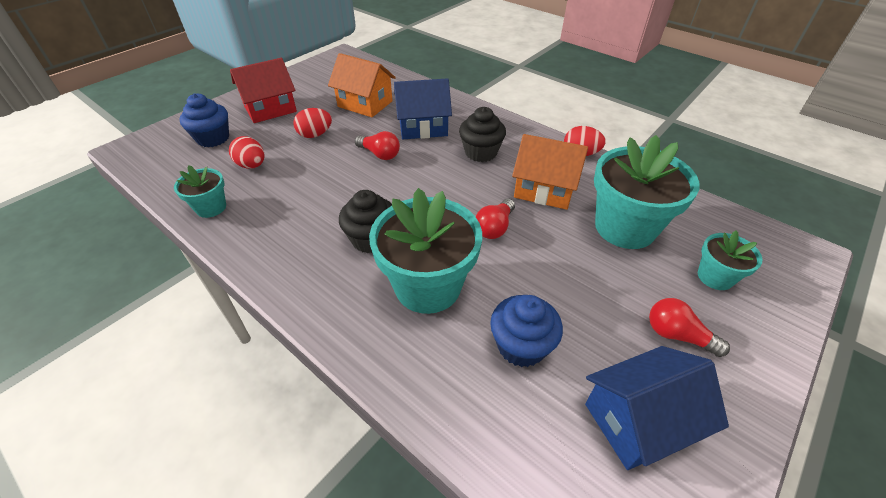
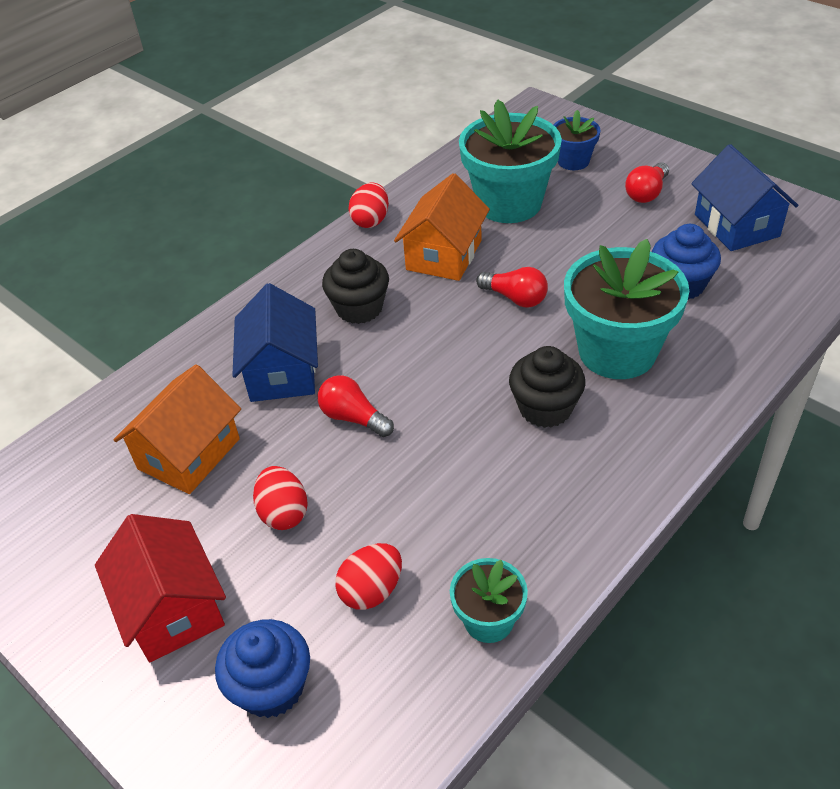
camera: 85 degrees left, 0 degrees up
red light bulb [355,131,400,160] -> red light bulb turned 90 degrees counterclockwise [318,375,394,437]
turquoise flower pot [698,230,762,290] -> blue flower pot [553,110,601,170]

